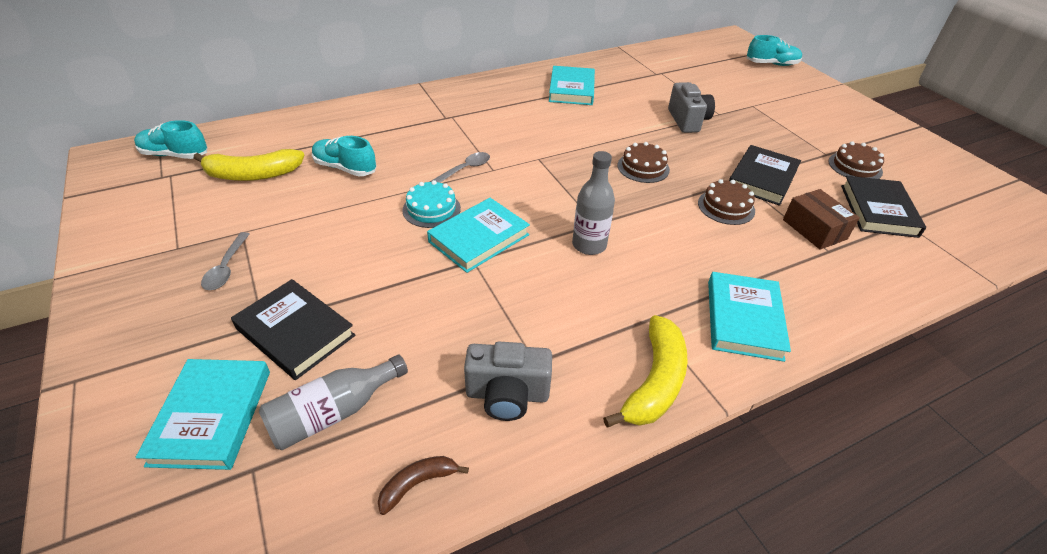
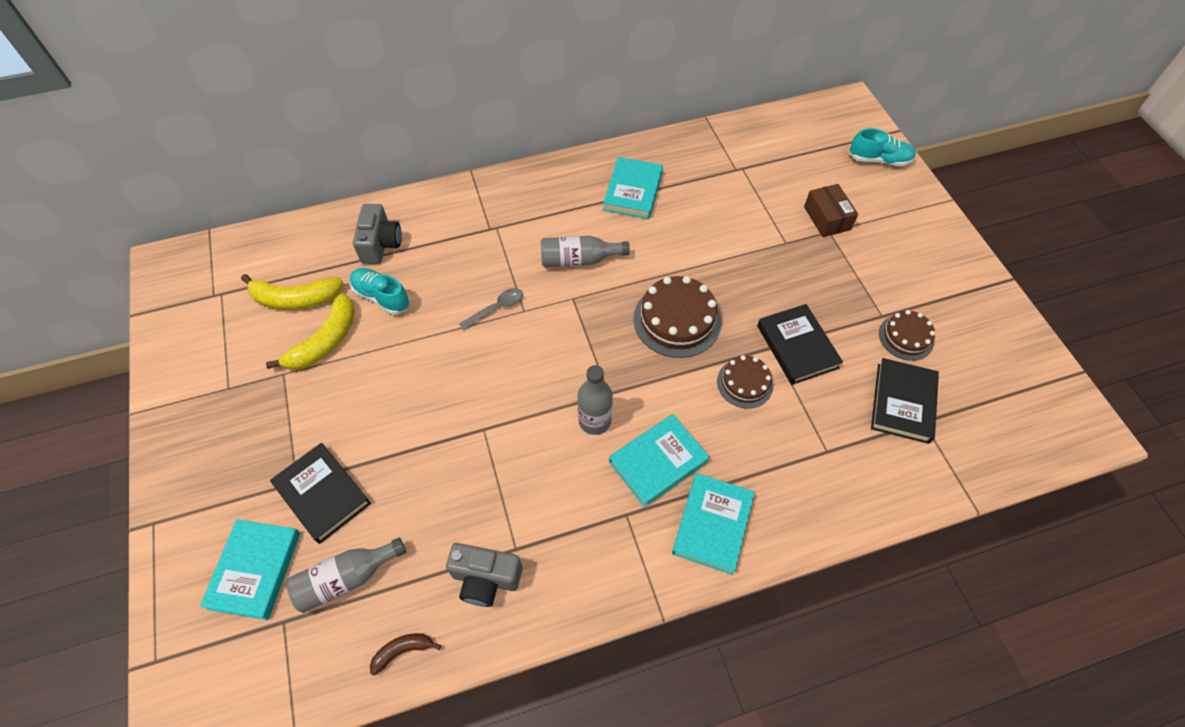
camera: 10 degrees right, 15 degrees up
turquoise shoe [134,120,208,159] -> none
grey spoon [201,232,250,290] -> none
turquoise cake [402,180,461,228] -> none
turquoise book [427,198,530,273] -> turquoise book moved to [609,414,710,507]
yellow banana [603,315,688,427] -> yellow banana moved to [266,293,355,370]
brown cake [618,142,670,183] -> brown cake [633,276,721,358], size x1.65
grey camera [668,82,715,133] -> grey camera moved to [353,204,402,264]
black book [729,145,801,206] -> black book turned 60 degrees counterclockwise [757,304,843,385]
brown box [783,189,860,250] -> brown box moved to [804,184,858,237]
none -> grey bottle [541,236,630,268]

